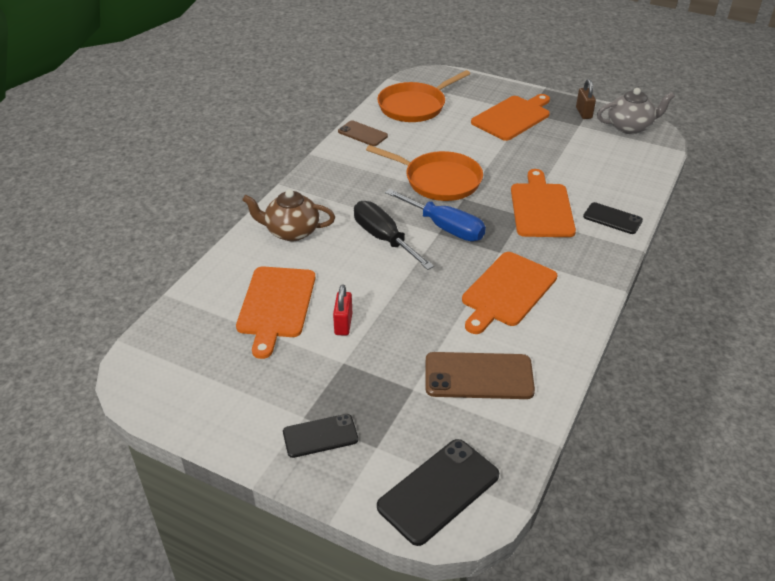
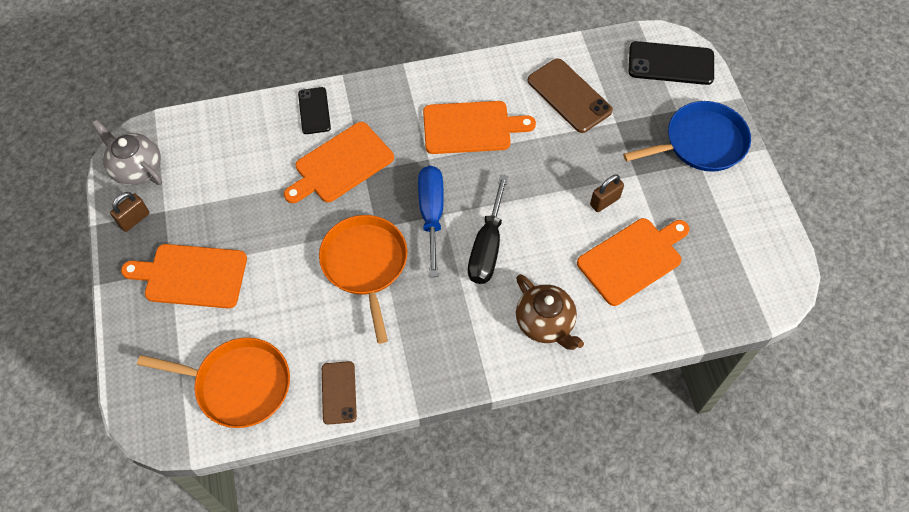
camera: 130 degrees left, 20 degrees up
black phone [283,414,358,458] -> blue pan [623,101,751,172]
red padlock [333,284,352,336] -> brown padlock [590,175,624,212]

